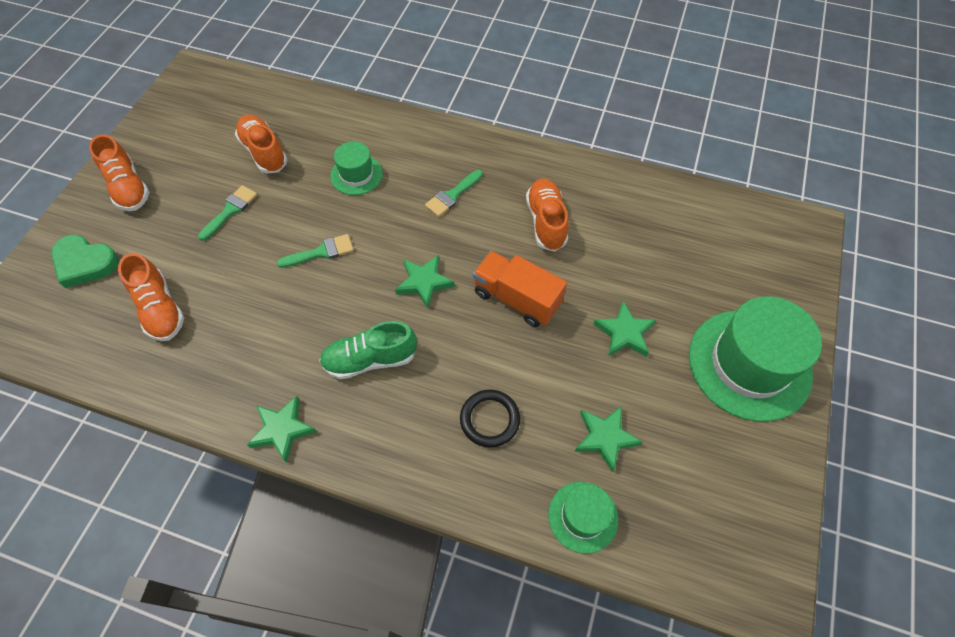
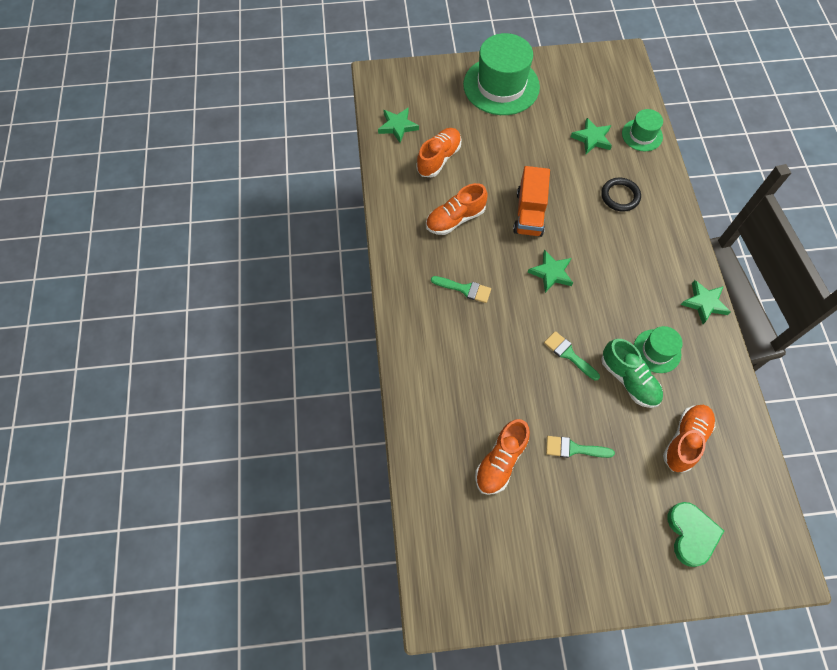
camera: 115 degrees left, 5 degrees up
orange shoe [89,134,150,211] -> orange shoe moved to [416,128,462,177]
green shoe [319,321,417,379] -> green shoe moved to [601,339,663,408]
green hat [330,142,383,195] -> green hat moved to [634,326,683,373]
green star [593,301,656,357] -> green star moved to [378,107,419,143]

